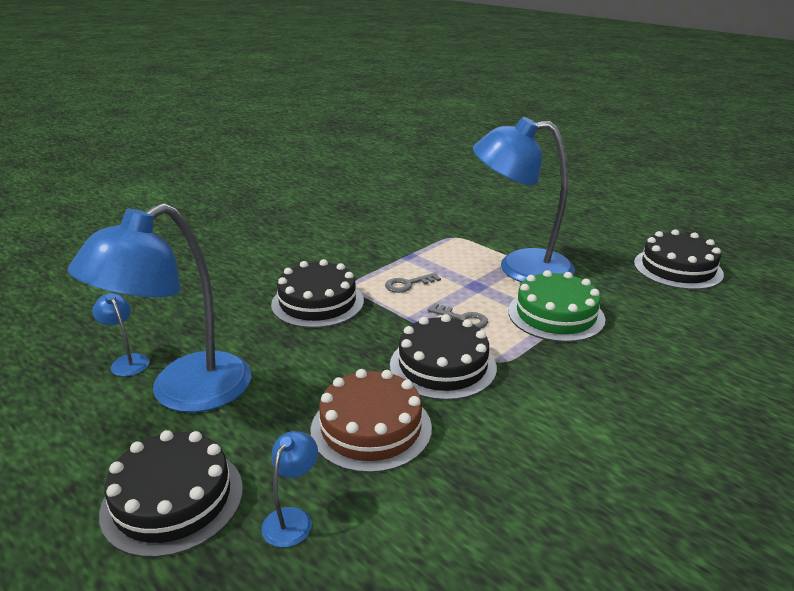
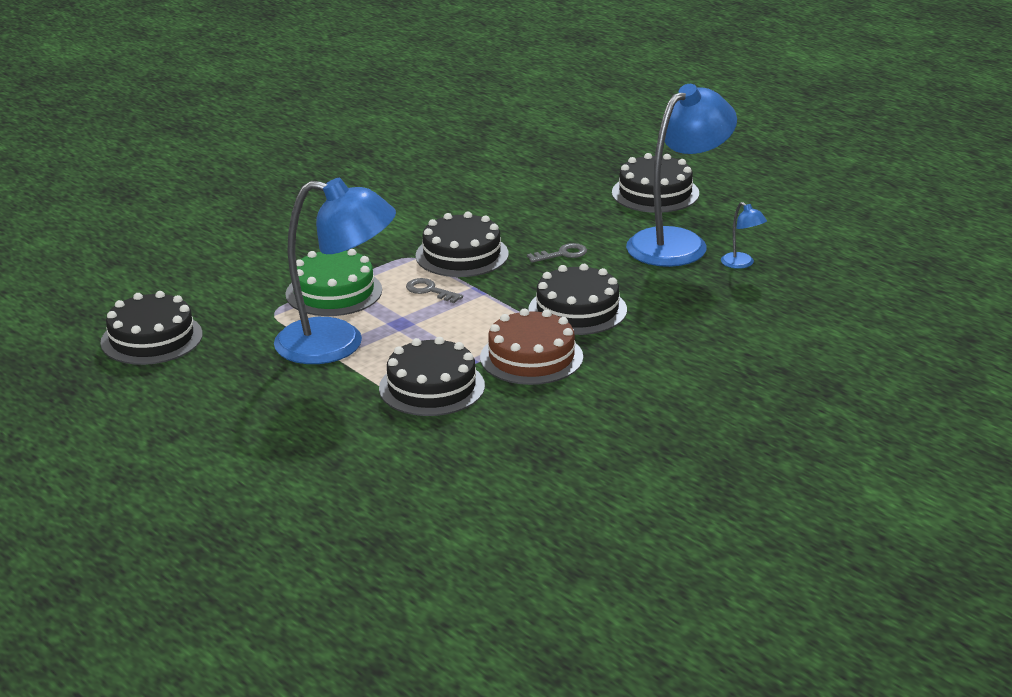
camera: 175 degrees left, 0 degrees up
blue lamp [261,431,318,547] -> none
brown cake [311,369,432,473] -> brown cake moved to [480,309,583,385]
grey key [385,273,441,293] -> grey key moved to [527,243,587,263]
none -> black cake [379,337,485,416]

